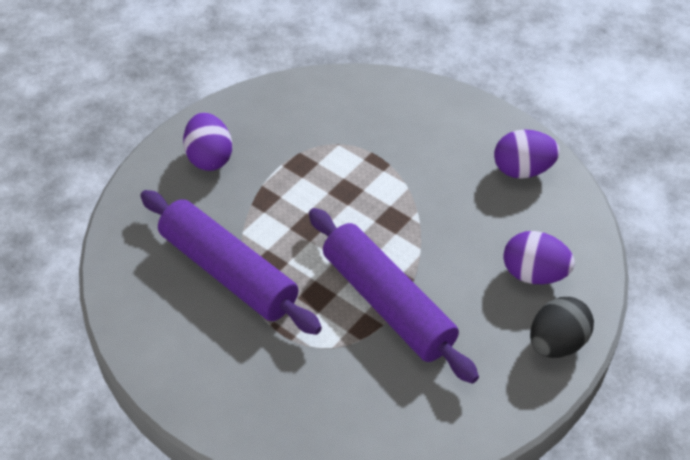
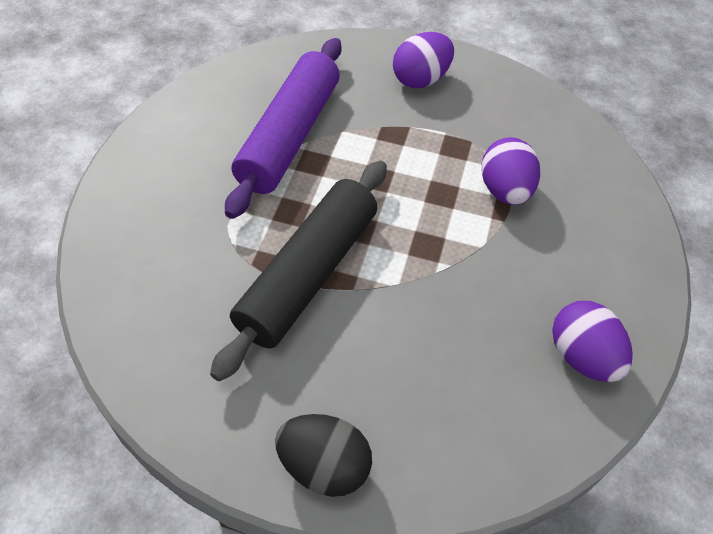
camera: 65 degrees right, 5 degrees up
purple rolling pin [309,208,479,384] -> black rolling pin [210,161,387,381]
purple egg [503,231,575,284] -> purple egg moved to [481,137,540,205]

